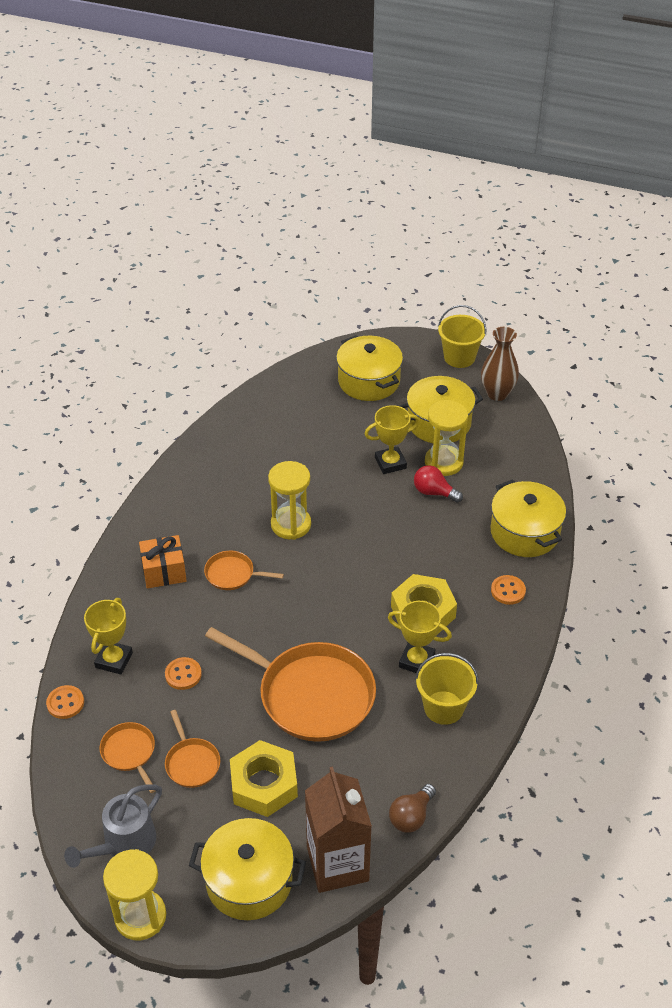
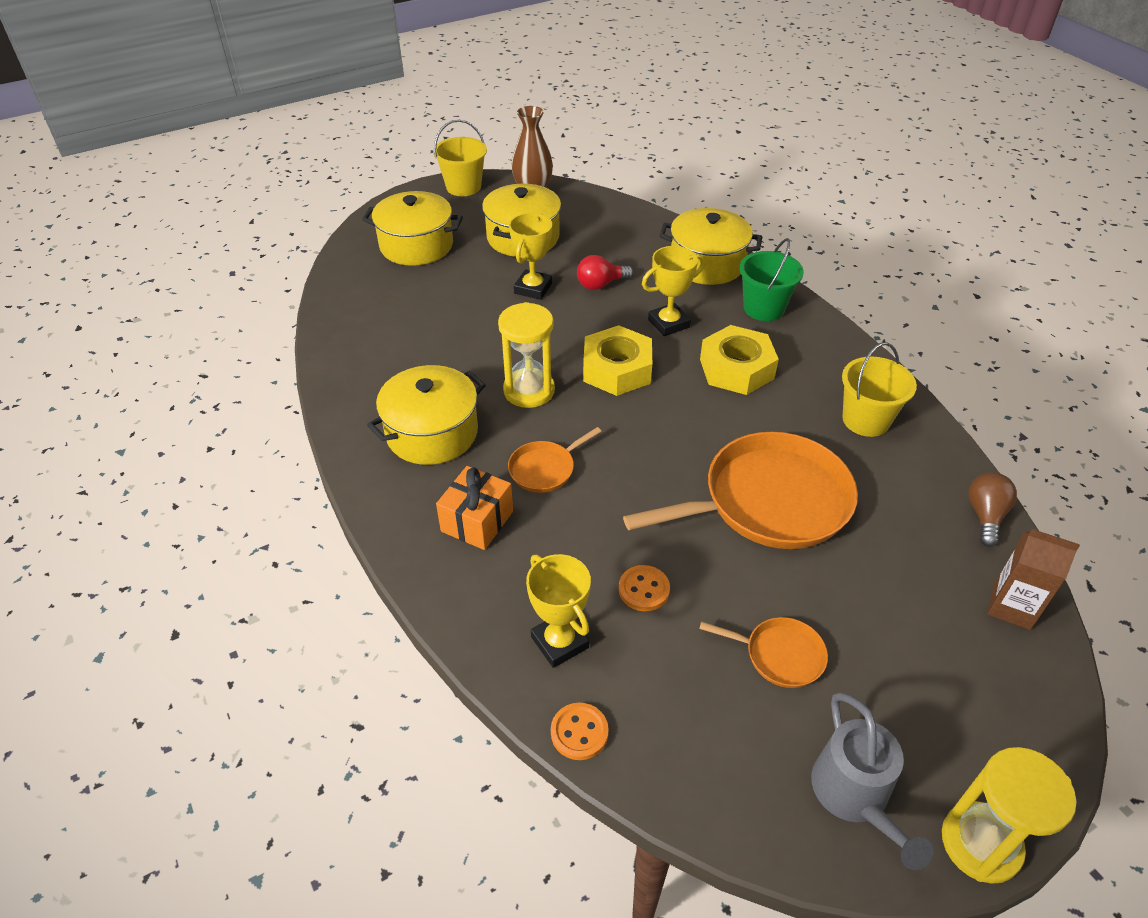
camera: 50 degrees left, 0 degrees up
orange pan [100,722,155,793] -> none
yellow pot [189,818,306,920] -> yellow pot moved to [367,365,486,465]
yellow nut [230,740,298,817] -> yellow nut moved to [583,325,652,396]
brown carton [305,766,372,893] -> brown carton [988,529,1080,630], size x0.63
yellow trophy [388,601,452,673] -> yellow trophy moved to [642,246,705,336]
brown light bulb [389,784,436,833] -> brown light bulb turned 150 degrees counterclockwise [968,472,1017,547]
yellow hourglass [425,400,468,476] -> none
orange button [491,575,526,605] -> green bucket [740,238,804,321]

